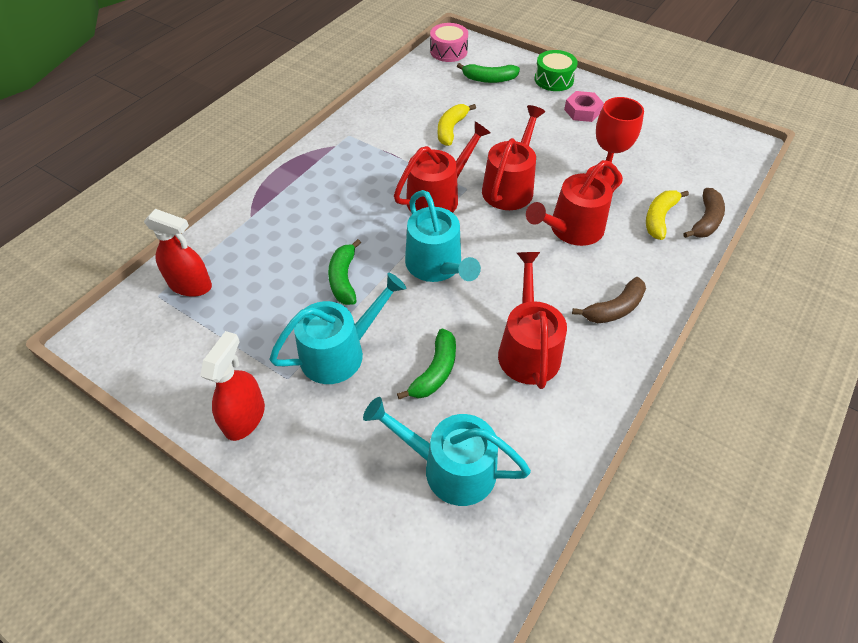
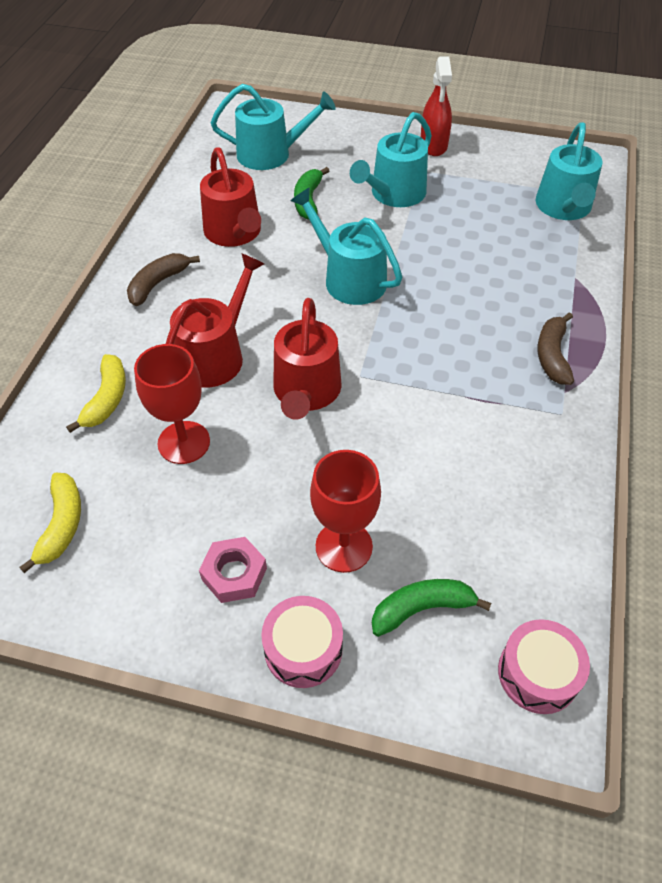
camera: 160 degrees right, 0 degrees up
red spray bottle [144,209,212,297] -> turquoise watering can [535,122,603,220]
green banana [328,239,361,305] -> none
red watering can [394,122,491,213] -> none
yellow banana [438,104,476,146] -> yellow banana moved to [19,473,81,573]
green drum [534,50,578,91] -> pink drum [261,596,343,688]
brown banana [683,188,725,238] -> brown banana moved to [538,312,574,385]
none -> red goblet [310,450,381,573]

